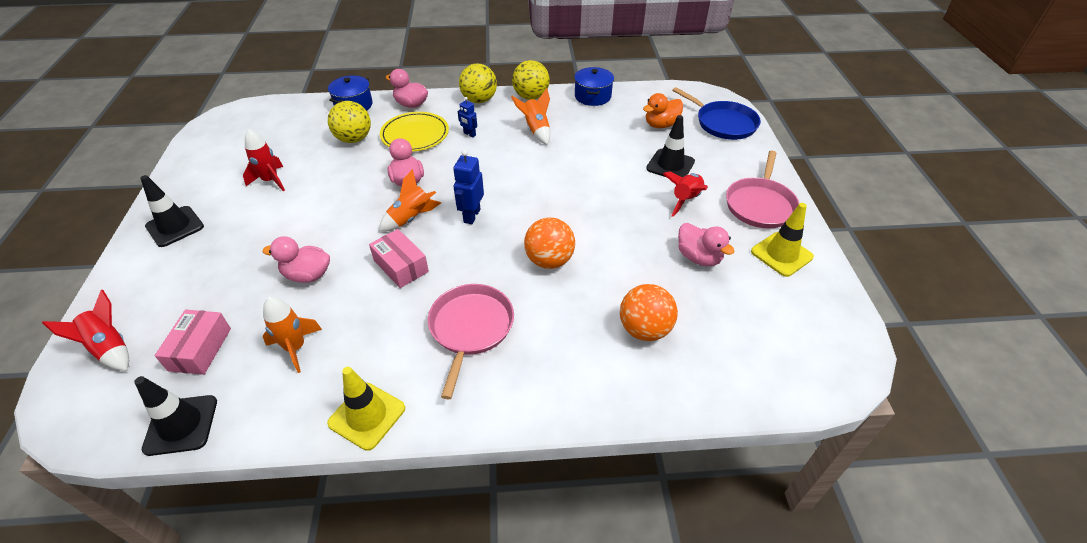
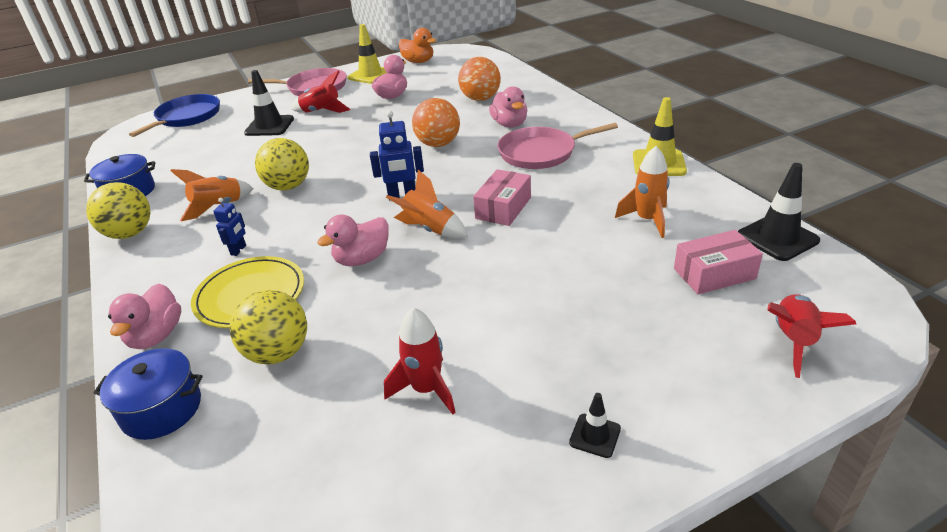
camera: 110 degrees left, 10 degrees down
black traffic cone [140,175,204,247] -> black traffic cone [569,393,621,458], size x0.54
pink duck [263,236,330,283] -> pink duck moved to [489,86,527,128]
yellow ball [459,64,497,103] -> yellow ball moved to [255,138,309,190]
orange duck [643,93,683,128] -> orange duck moved to [399,28,437,63]

